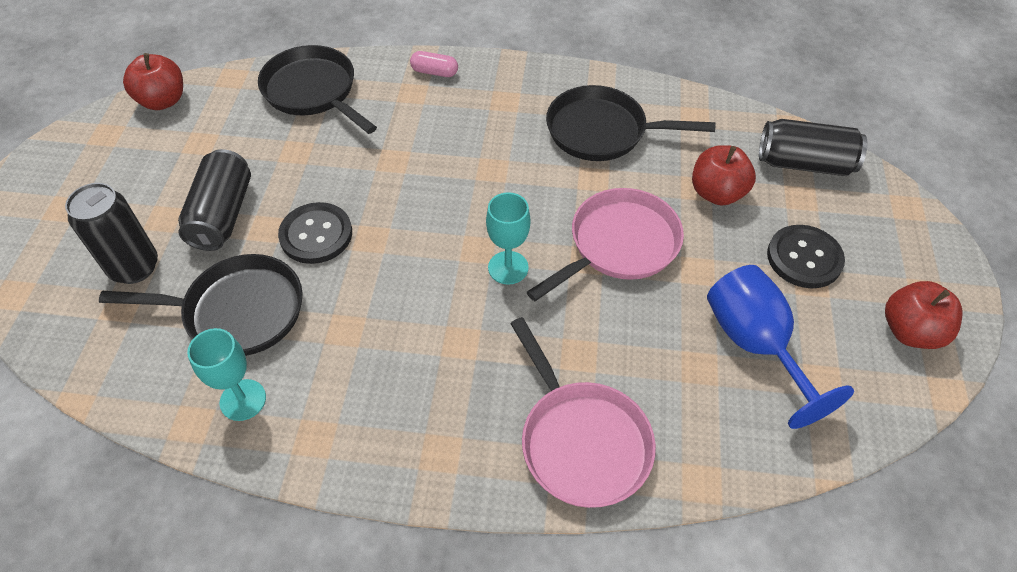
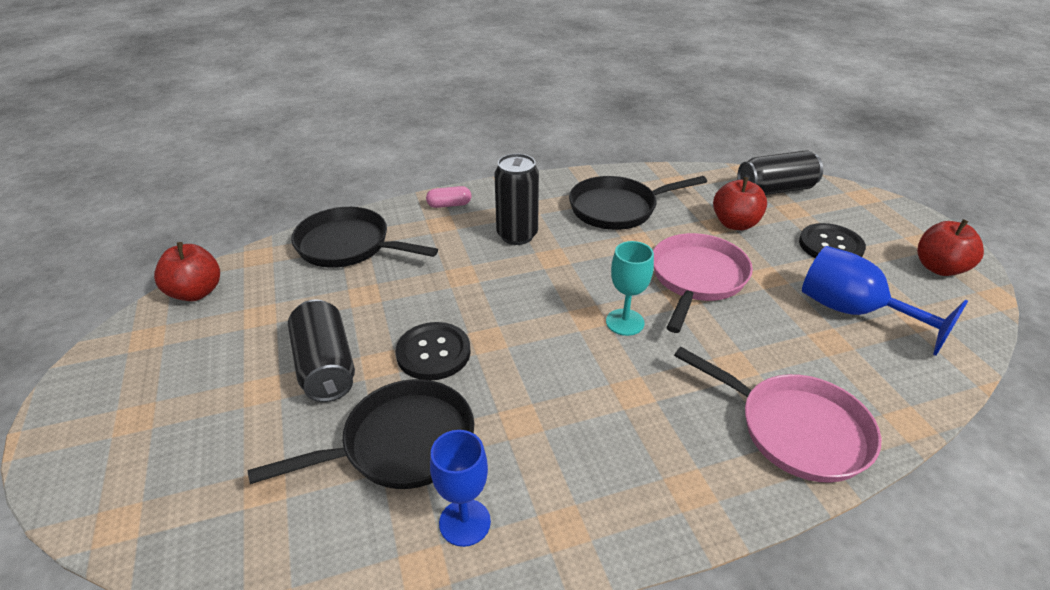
camera: 25 degrees left, 15 degrees down
black can [65,183,158,284] -> black can moved to [494,153,539,245]
turquoise goblet [187,328,266,421] -> blue goblet [430,430,491,547]

